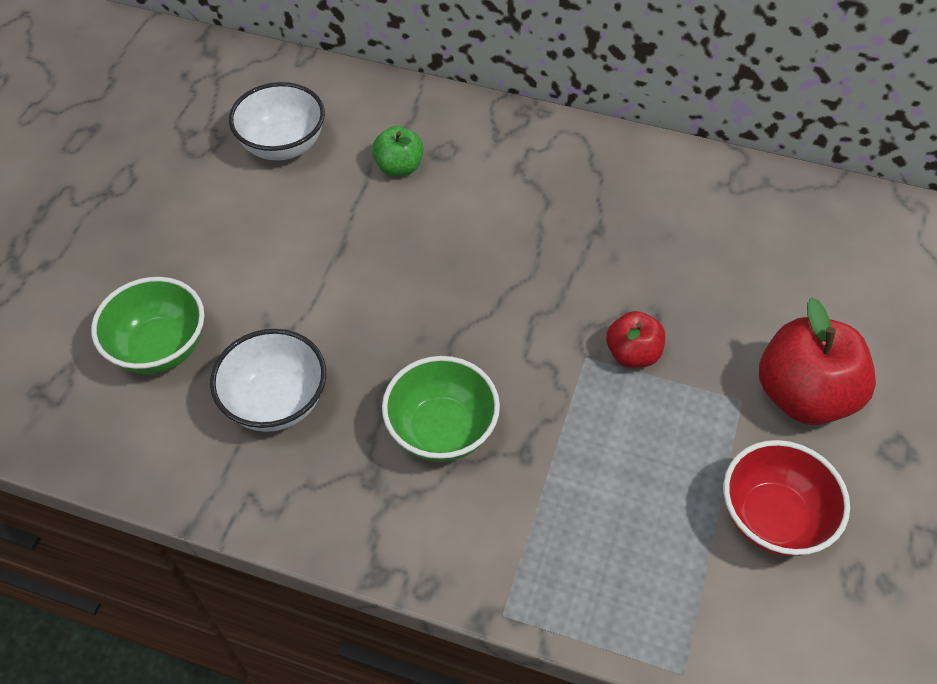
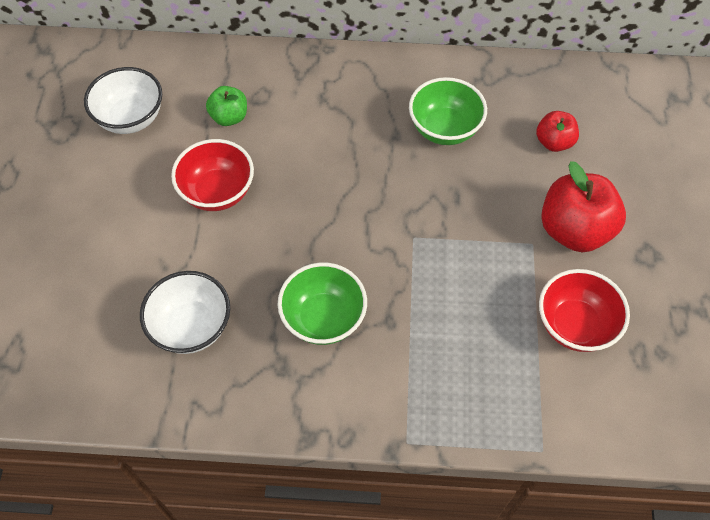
camera: 15 degrees left, 5 degrees up
green bowl [91,277,205,374] -> green bowl moved to [409,77,487,145]
red apple [606,311,665,368] -> red apple moved to [536,111,579,152]
none -> red bowl [171,139,254,211]

